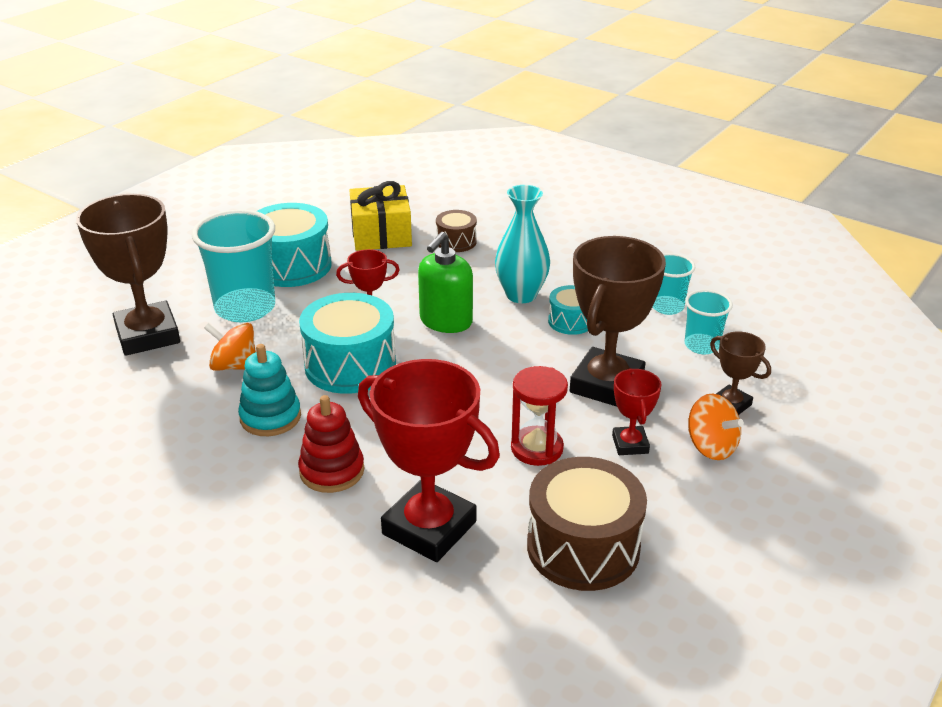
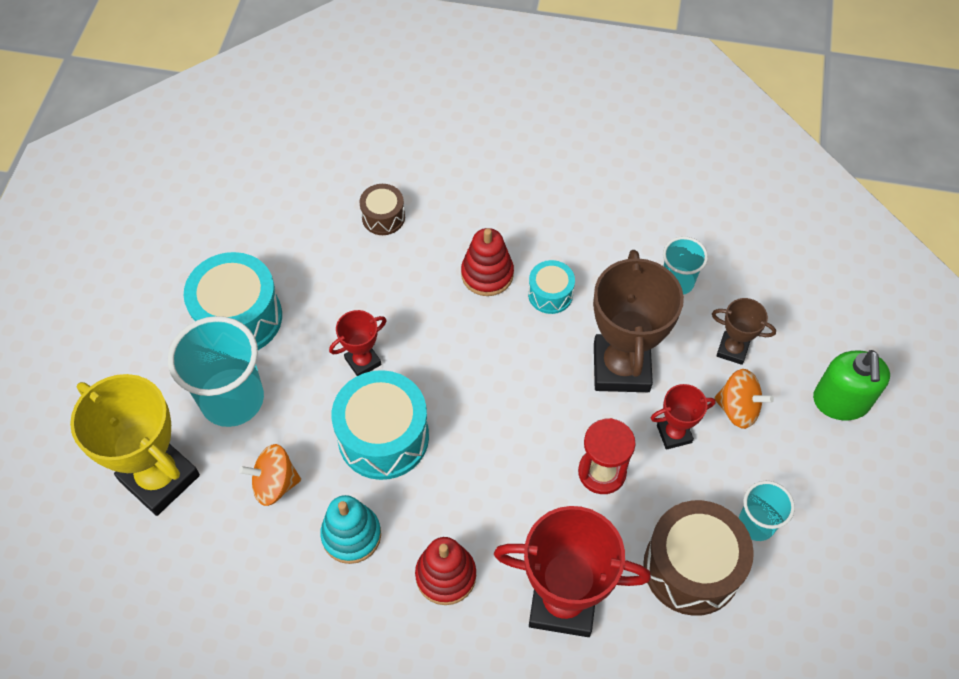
camera: 25 degrees left, 25 degrees up
brown trophy [76,194,180,356] -> yellow trophy [70,374,200,516]
yellow gift [349,181,412,251] -> none
green soap dispenser [418,232,473,333] -> green soap dispenser moved to [813,350,890,421]
turquoise vase [495,185,550,303] -> red stacking toy [461,228,514,296]
red trophy [612,368,662,455] -> red trophy turned 75 degrees counterclockwise [651,384,716,450]
turquoise cup [652,253,695,315] -> turquoise cup moved to [739,481,795,541]

